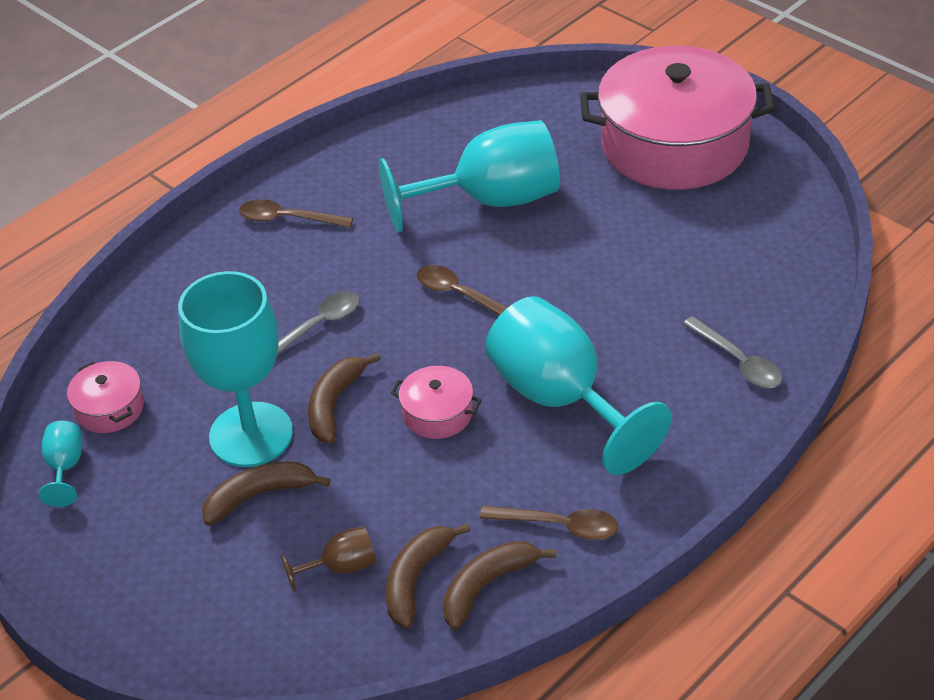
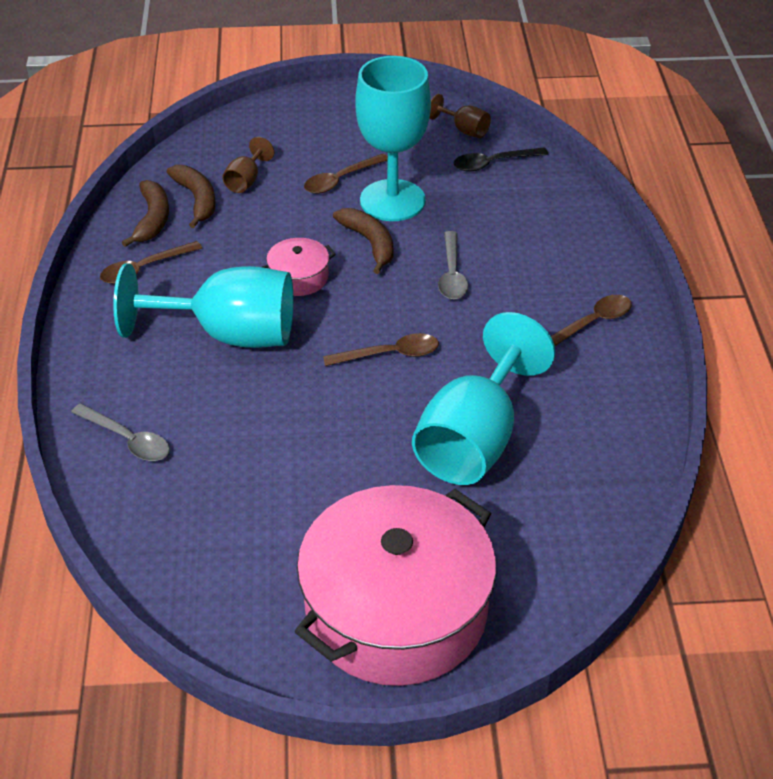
camera: 130 degrees right, 0 degrees up
turquoise goblet [39,421,82,507] -> brown goblet [429,94,491,138]
pink pot [67,361,144,433] -> black spoon [454,147,549,171]
brown banana [202,462,331,526] -> brown spoon [304,154,388,194]
grey spoon [683,316,783,388] -> grey spoon turned 150 degrees counterclockwise [71,403,170,461]

